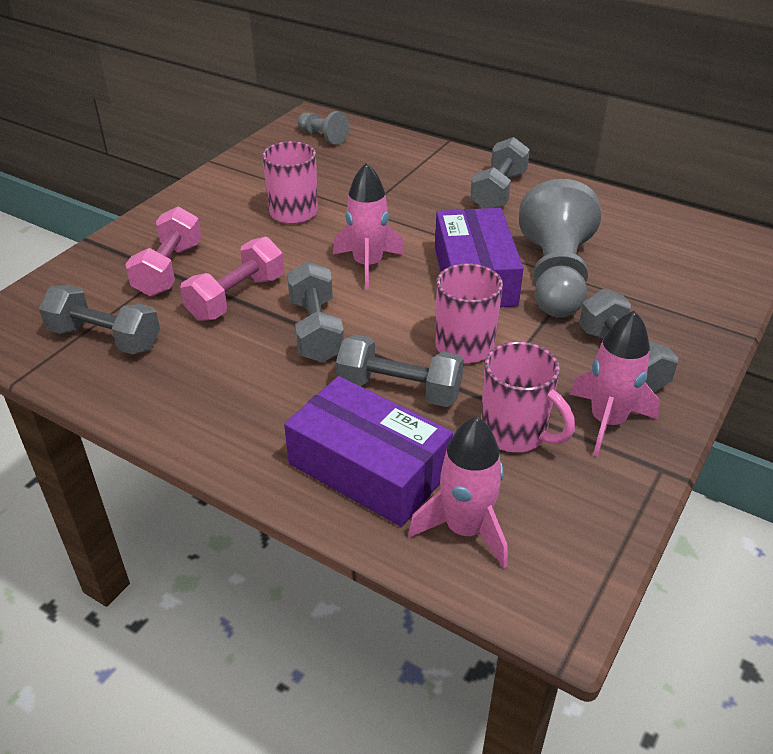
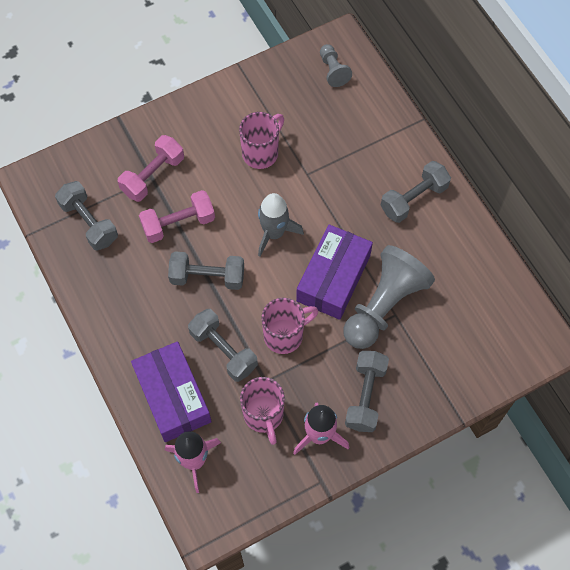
camera: 30 degrees right, 25 degrees up
grey dumbbell [287,261,344,363] -> grey dumbbell turned 75 degrees clockwise [168,251,244,290]
pink rocket [333,163,404,290] -> grey rocket [258,193,304,256]

